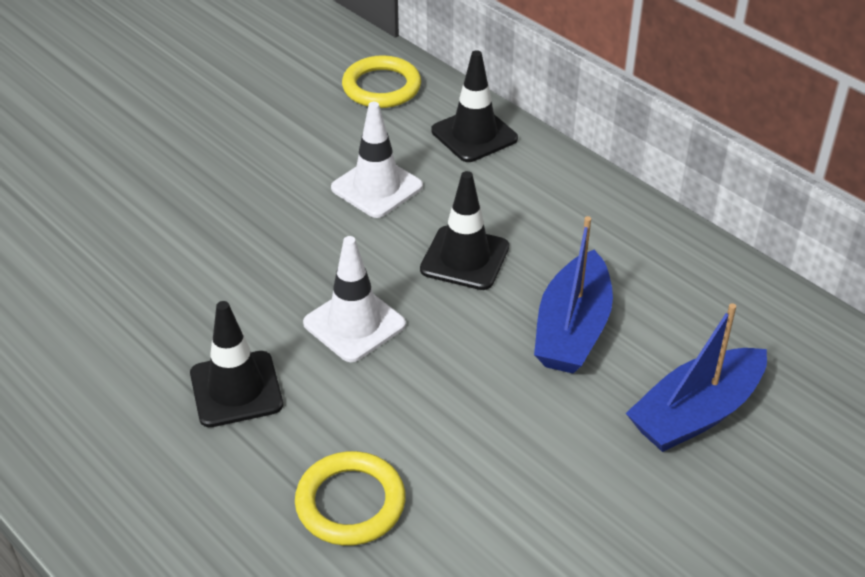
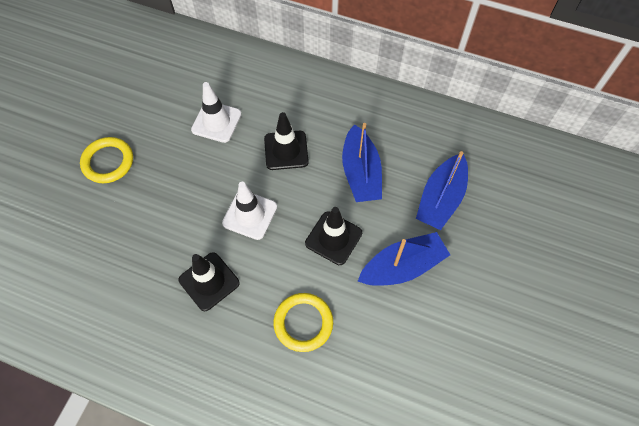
camera: 25 degrees left, 20 degrees up
yellow ring [342,55,421,108] -> yellow ring moved to [80,137,133,183]
black traffic cone [431,50,518,162] -> black traffic cone moved to [305,207,362,265]
none -> blue boat [358,232,450,286]

